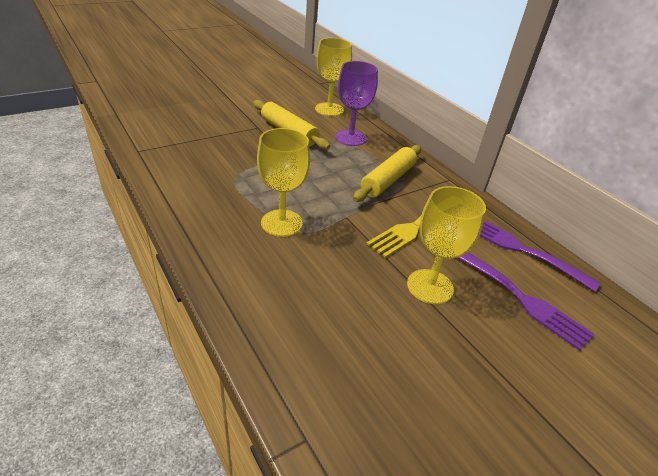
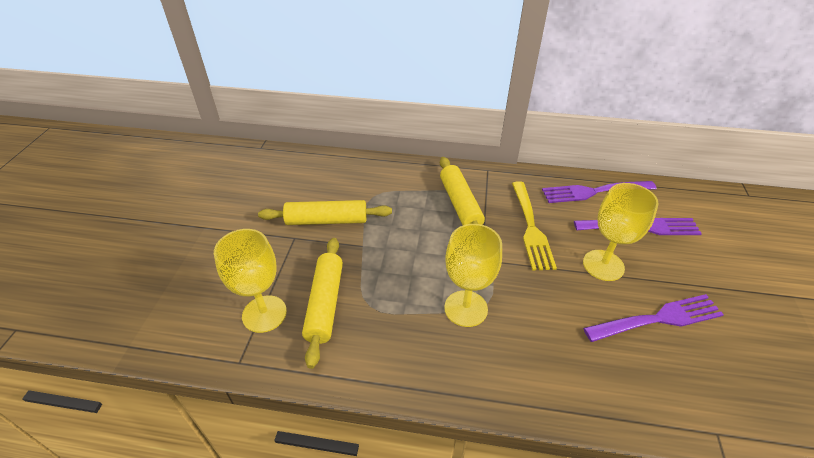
camera: 45 degrees left, 5 degrees up
yellow goblet [315,38,352,116] -> yellow goblet moved to [214,229,287,333]
purple goblet [335,61,378,146] -> none
none -> yellow rolling pin [302,238,343,369]
none -> purple fork [583,294,724,342]

